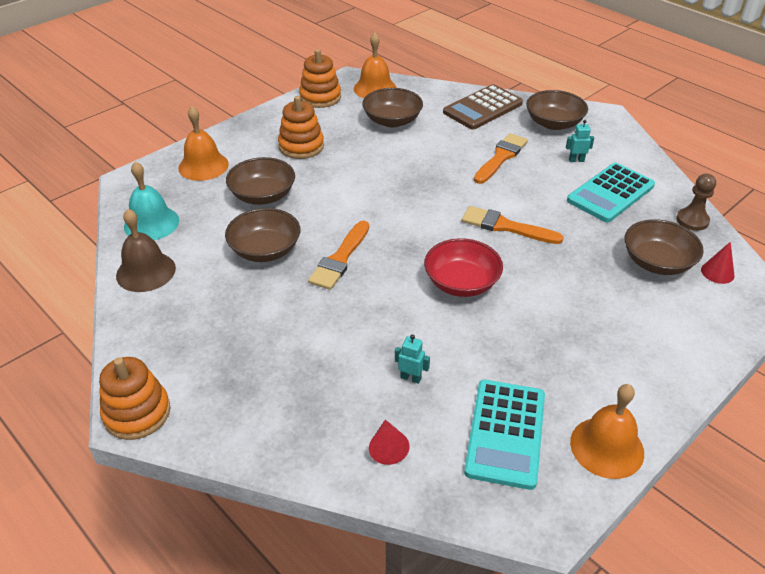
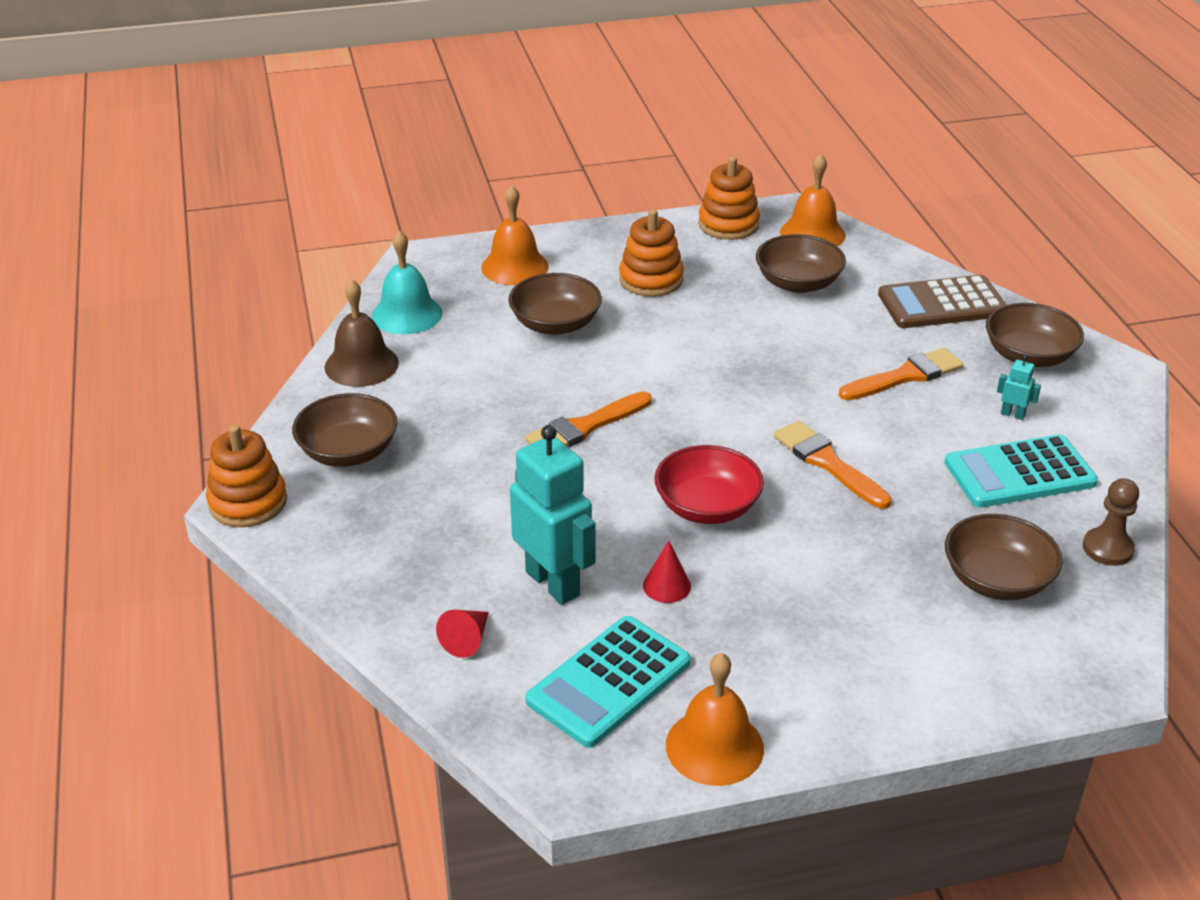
camera: 30 degrees right, 5 degrees down
brown bowl [225,208,300,262] -> brown bowl moved to [292,393,397,467]
turquoise robot [395,335,430,384] -> turquoise robot [510,425,596,605], size x2.39
red cone [701,242,735,284] -> red cone moved to [643,540,691,603]

